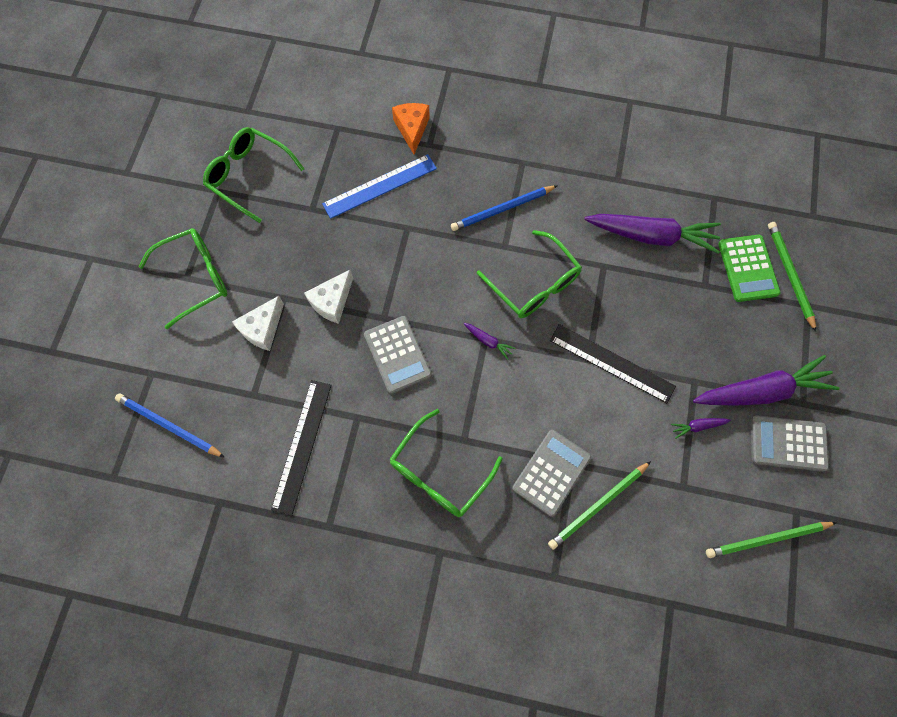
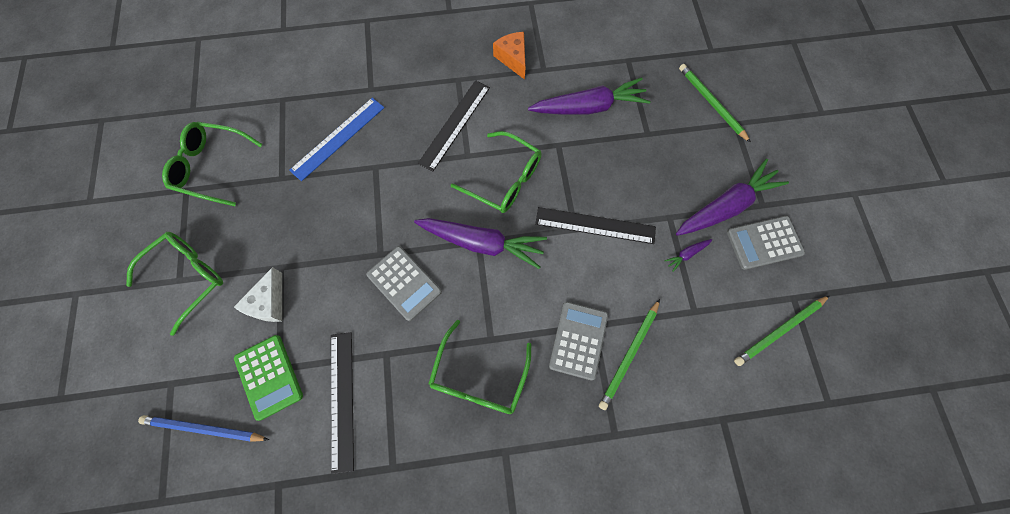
camera: 20 degrees left, 0 degrees up
white cheese [304,270,353,324] -> none
orange cheese [392,103,430,154] -> orange cheese moved to [493,32,526,80]
blue pencil [451,185,558,231] -> black ruler [418,80,490,171]
purple carrot [464,323,516,360] -> purple carrot [414,218,547,269], size x2.44
green calculator [718,235,781,302] -> green calculator moved to [234,335,303,421]

